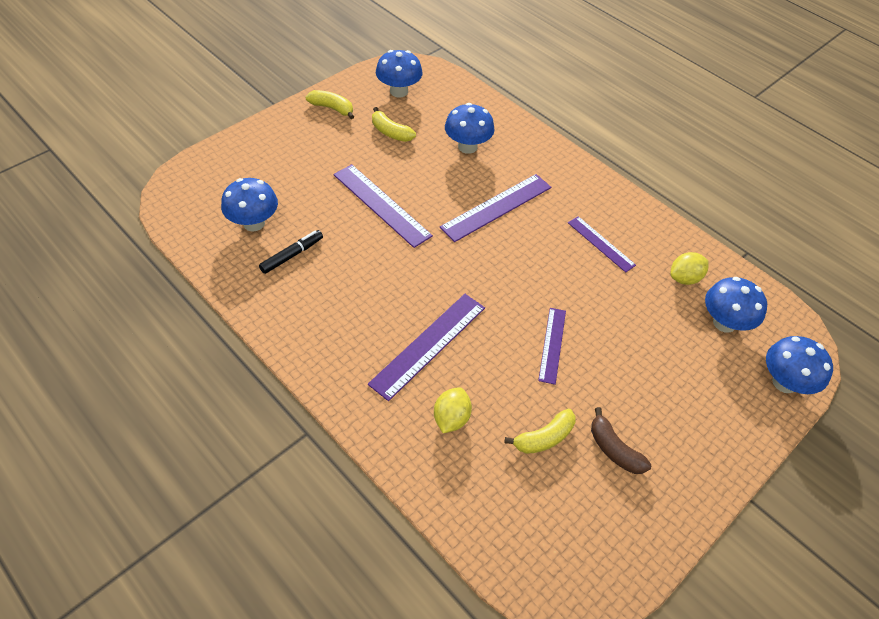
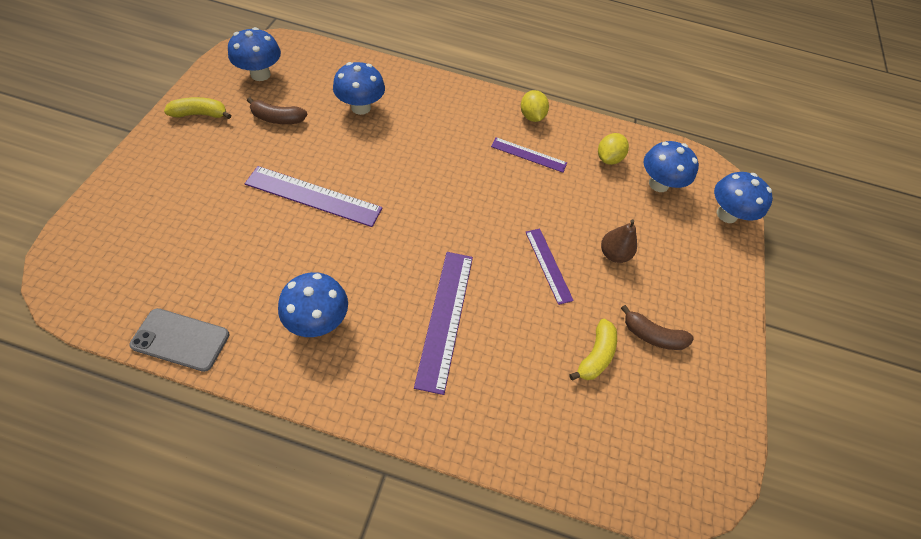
camera: 35 degrees left, 5 degrees up
blue mushroom [221,178,278,232] -> blue mushroom moved to [278,272,348,337]
black marker [259,230,323,274] -> none
yellow banana [372,107,416,142] -> brown banana [247,97,307,124]
yellow lemon [434,387,472,433] -> yellow lemon moved to [521,90,549,122]
purple ruler [440,174,551,242] -> none
none -> grey phone [130,308,229,372]
none -> brown pear [601,219,637,263]

